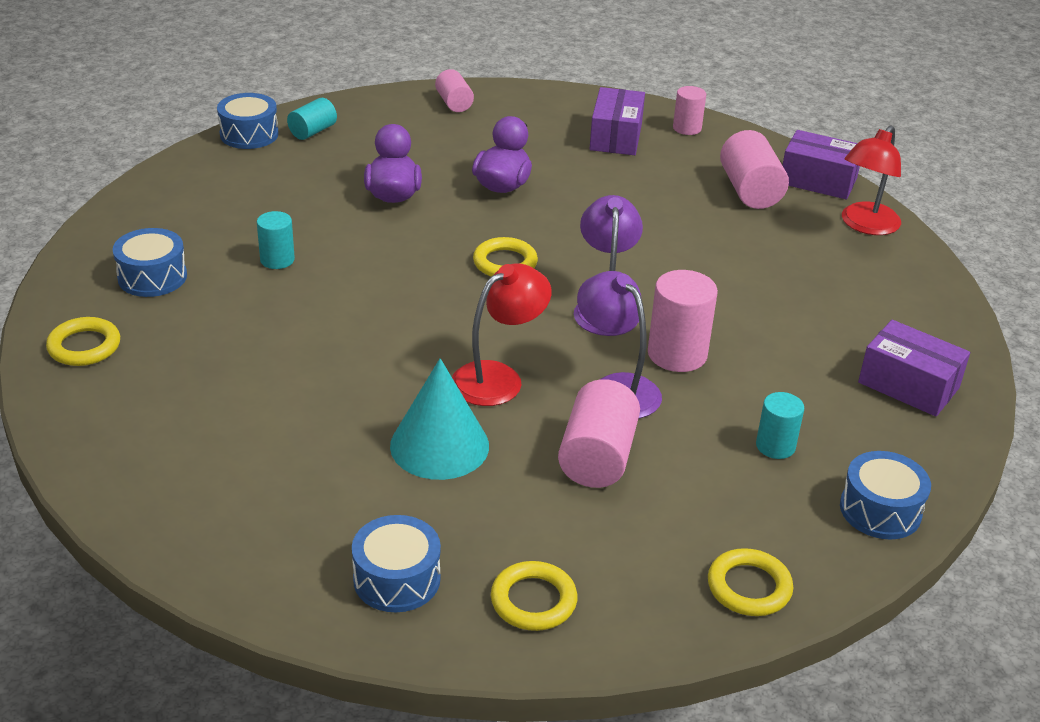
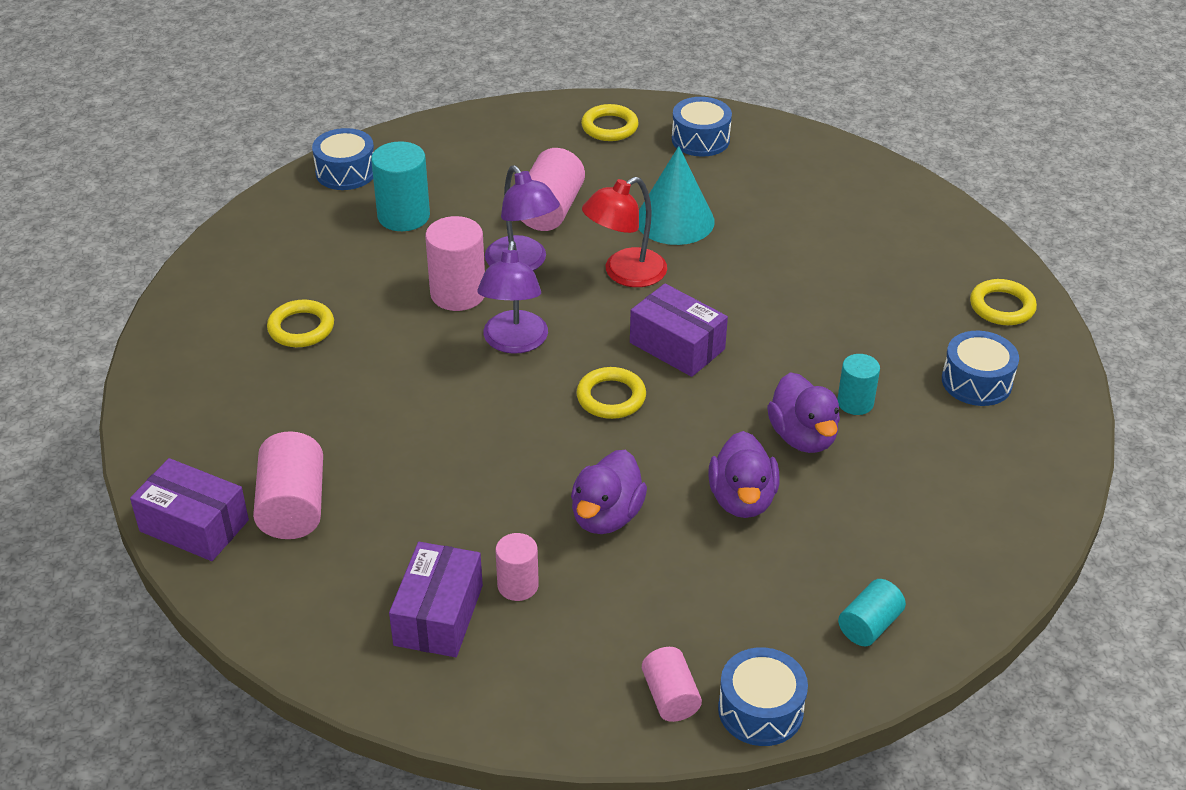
camera: 175 degrees left, 5 degrees up
blue drum [217,93,279,149] -> blue drum moved to [718,647,808,746]
pink cylinder [673,86,706,135] -> pink cylinder moved to [496,533,539,601]
yellow ring [708,548,793,616] -> yellow ring moved to [267,299,334,347]
turquoise cylinder [756,392,804,459] -> turquoise cylinder [371,141,430,231], size x1.64
red lamp [842,126,901,235] -> none
purple box [858,320,970,417] -> purple box moved to [630,284,728,377]
none -> purple duck [767,372,840,453]

